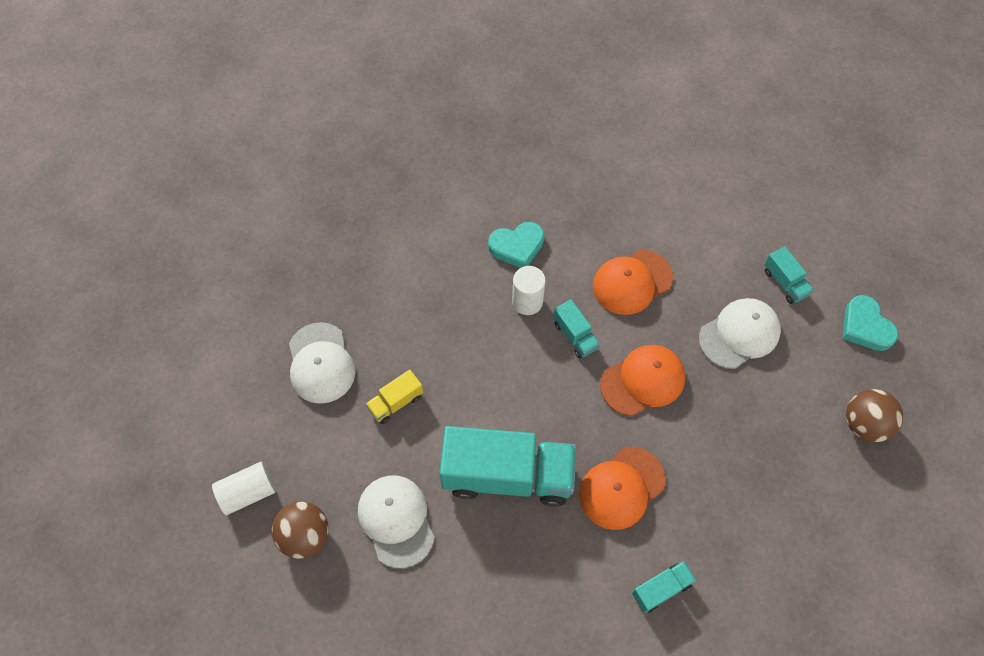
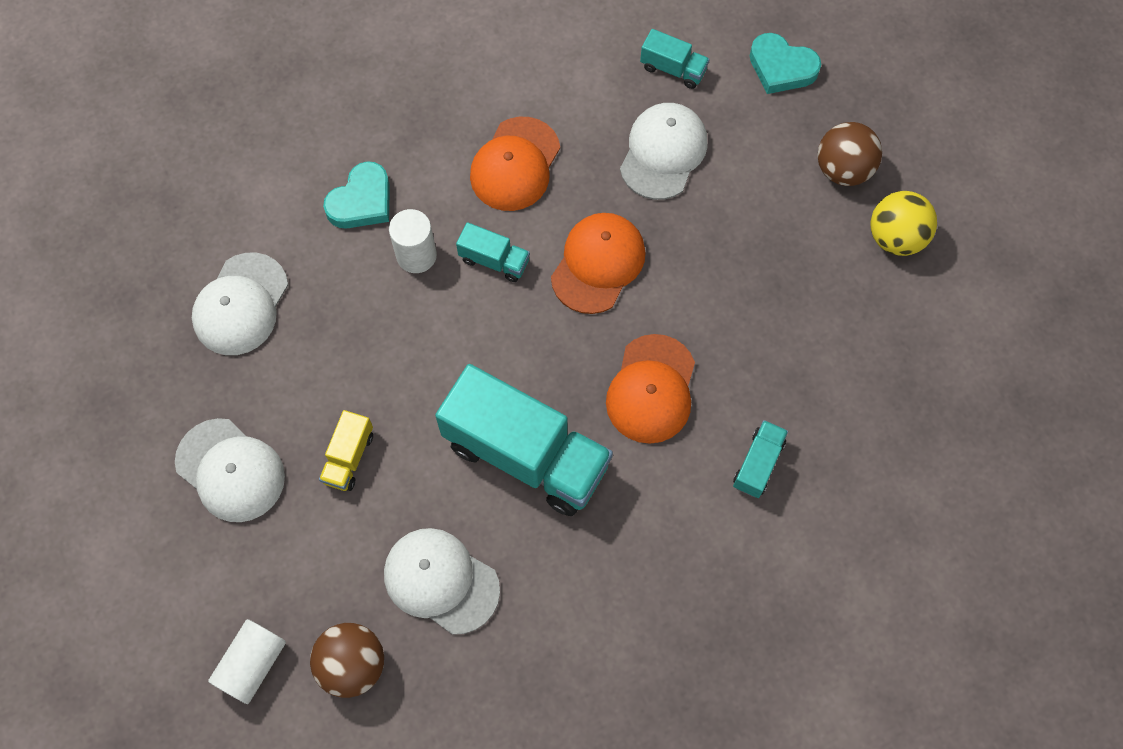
camera: 35 degrees left, 5 degrees up
turquoise truck [439,426,576,507] -> turquoise truck turned 60 degrees clockwise [435,364,613,516]
none -> white cap [192,253,288,355]
none -> yellow ball [871,191,937,256]

